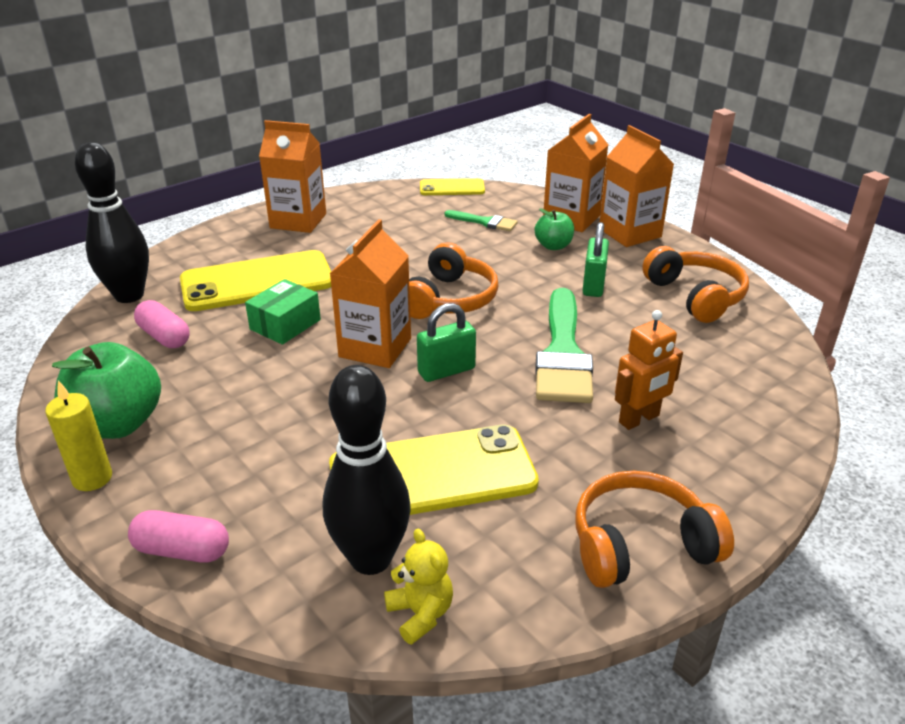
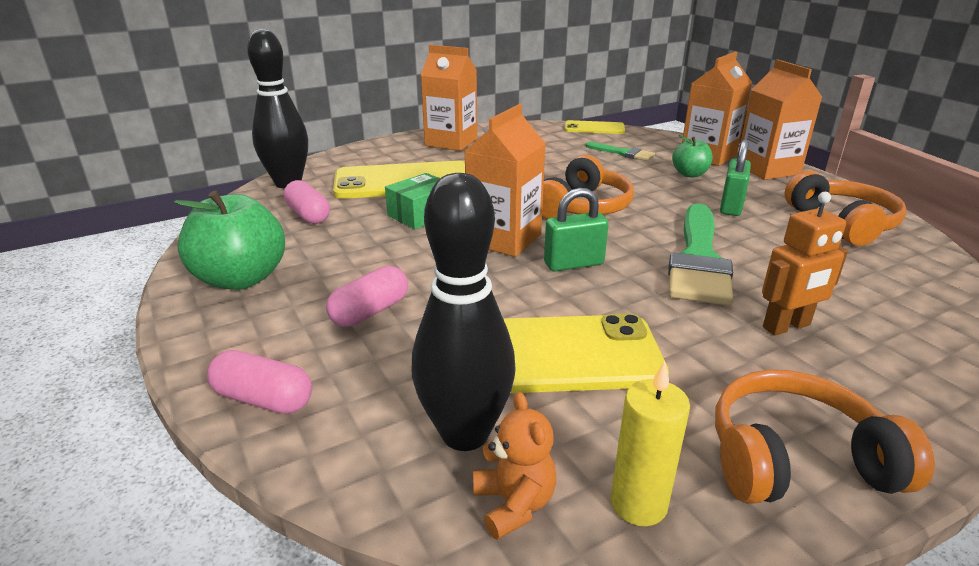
camera: 10 degrees right, 5 degrees down
yellow candle [45,380,112,491] -> yellow candle moved to [611,361,690,526]
yellow teddy bear [384,529,453,645] -> orange teddy bear [473,392,556,540]
none -> pink capsule [326,266,408,327]

